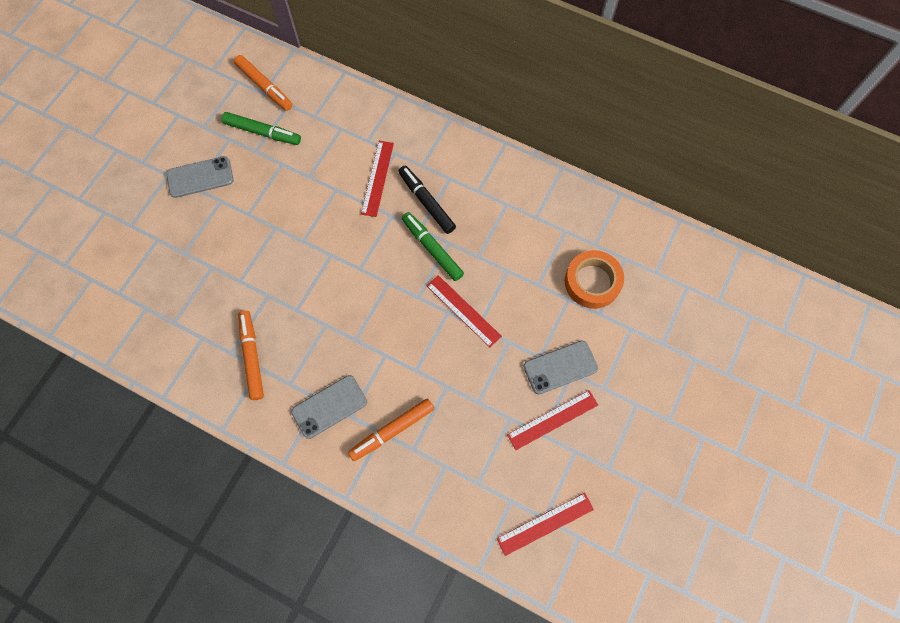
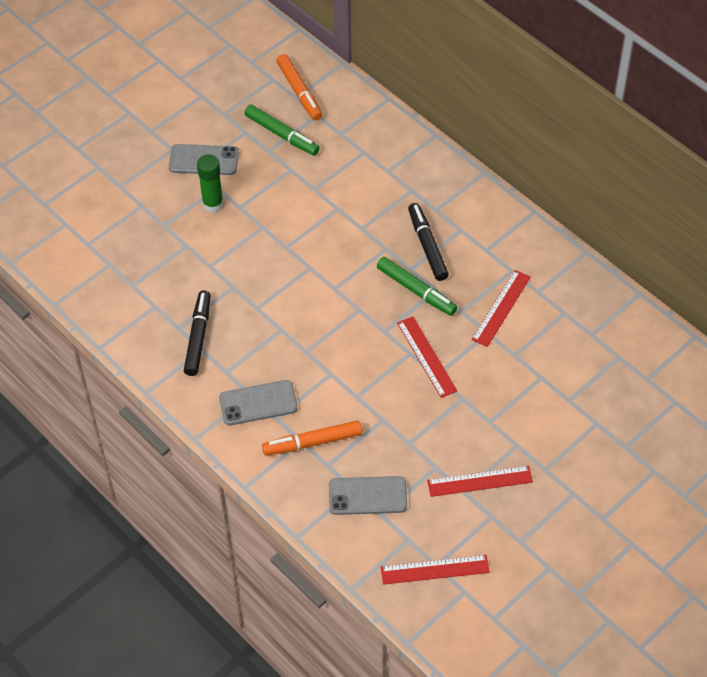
camera: 20 degrees right, 15 degrees down
orange marker [238,311,264,400] -> black marker [184,290,211,376]
red ruler [361,141,394,217] -> red ruler moved to [471,270,531,347]
green marker [402,212,464,281] -> green marker turned 150 degrees clockwise [377,257,457,316]
grey phone [523,340,598,394] -> grey phone moved to [329,476,407,515]
orange tape [565,250,624,309] -> none
none -> green glue stick [197,154,223,212]

